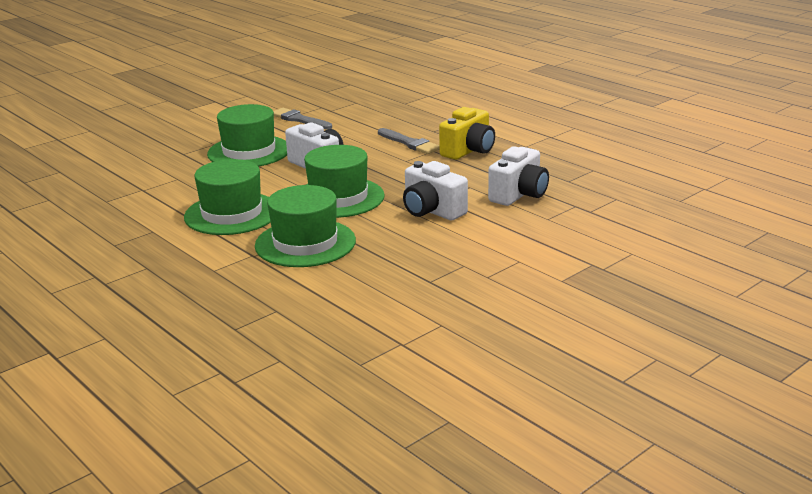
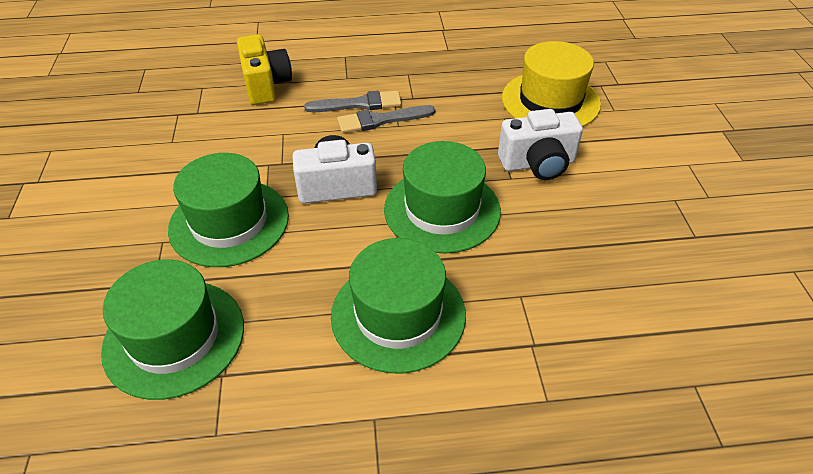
camera: 55 degrees left, 20 degrees up
green hat [255,185,356,267] -> green hat moved to [101,260,244,400]
grey brush [273,108,332,130] -> grey brush moved to [337,105,435,133]
yellow camera [439,107,495,160] -> yellow camera moved to [237,34,292,105]
white camera [488,146,549,206] -> yellow hat [502,41,601,127]

